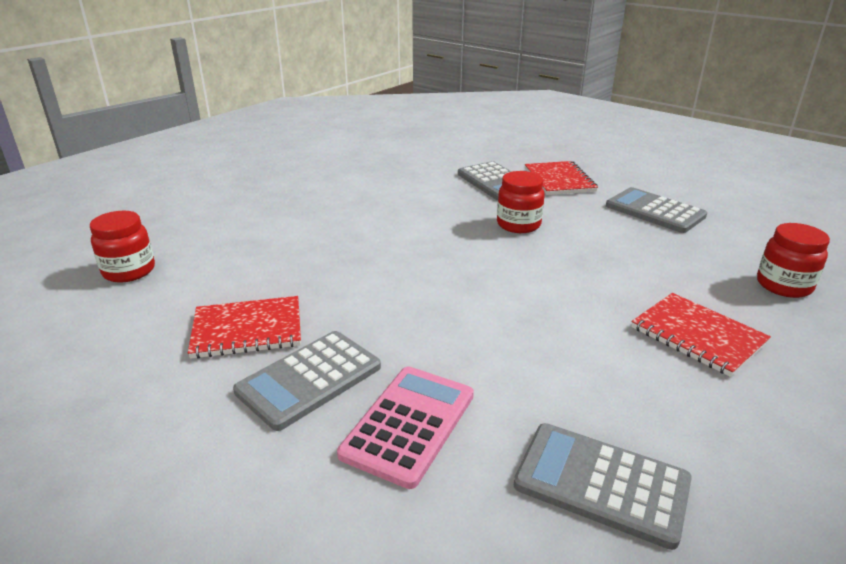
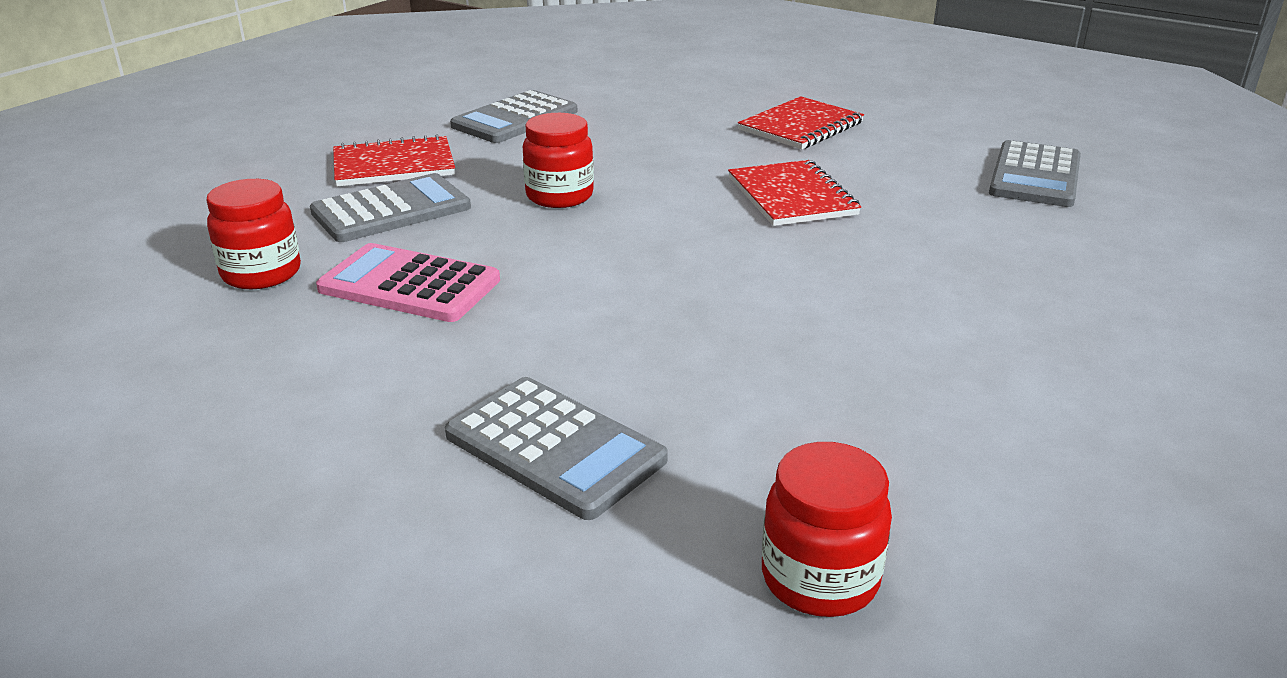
camera: 95 degrees left, 0 degrees up
red notebook [188,296,301,359] -> red notebook moved to [728,160,861,226]
grey calculator [233,331,381,431] -> grey calculator moved to [445,377,668,520]
pink calculator [337,366,474,489] -> pink calculator moved to [316,243,500,322]
red jar [757,223,830,298] -> red jar moved to [207,179,301,289]

